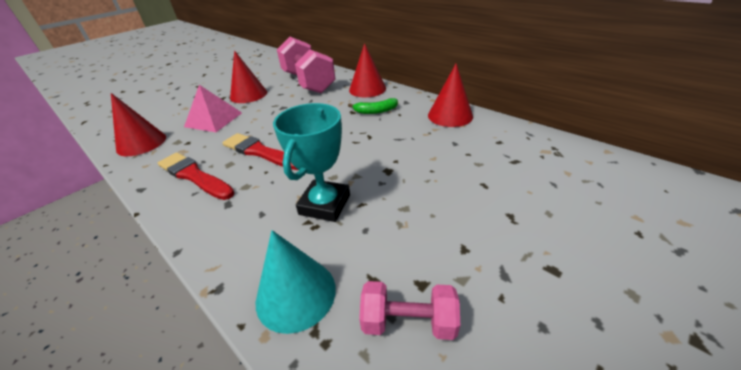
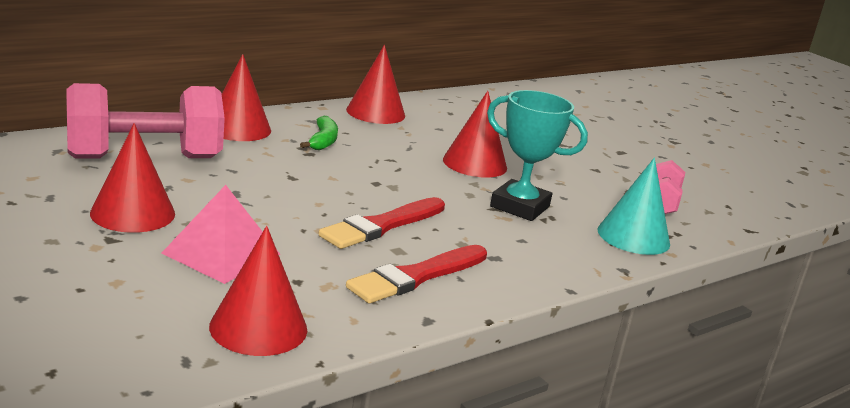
camera: 85 degrees left, 15 degrees down
none -> red cone [443,91,507,178]

